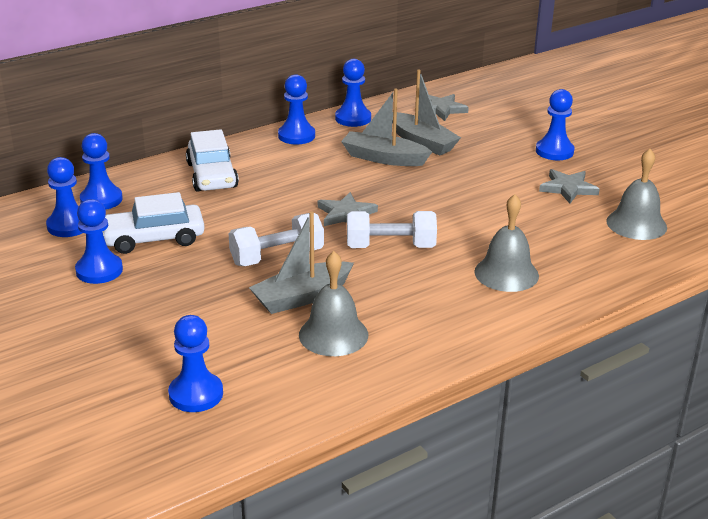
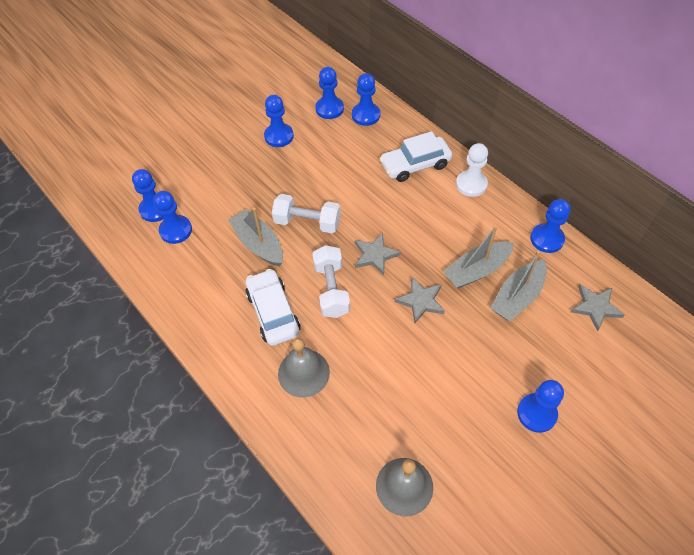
camera: 85 degrees right, 25 degrees up
white car [103,192,205,254] -> white car moved to [246,269,300,346]
white dumbbell [229,213,324,266] -> white dumbbell turned 45 degrees counterclockwise [272,194,341,233]
blue pawn [278,74,315,145] -> blue pawn moved to [153,191,192,244]
grey bell [299,251,368,356] -> none
grey boat [341,88,432,166] -> grey boat turned 135 degrees counterclockwise [443,225,514,288]
grey star [539,169,599,203] -> grey star moved to [395,277,445,323]
none -> white pawn [456,143,488,197]

